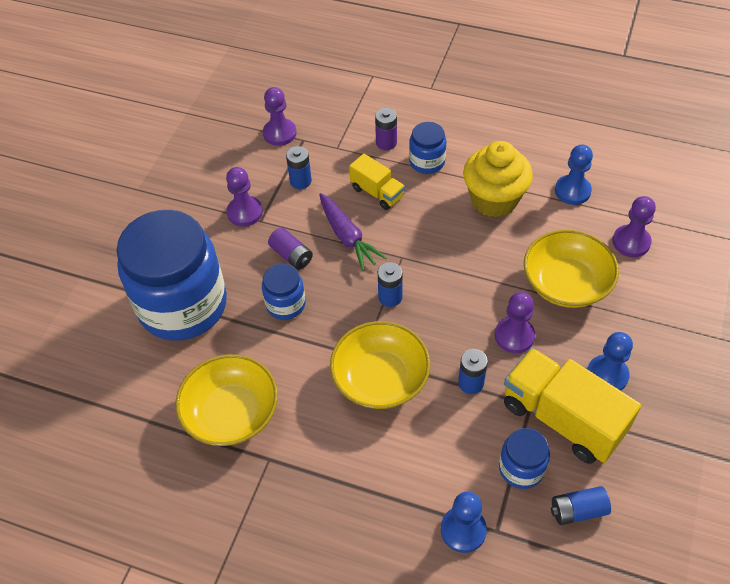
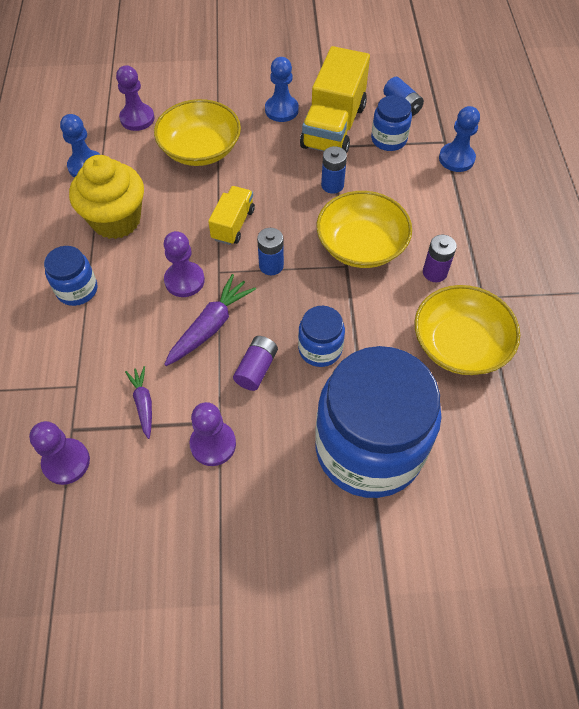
camera: 115 degrees left, 5 degrees up
blue battery [286,146,312,189] -> purple carrot [125,366,152,439]
yellow truck [349,154,405,210] -> yellow truck moved to [208,186,255,245]
purple battery [375,108,397,150] -> purple battery moved to [423,235,457,282]
purple pawn [495,292,535,353] -> purple pawn moved to [164,231,205,297]

